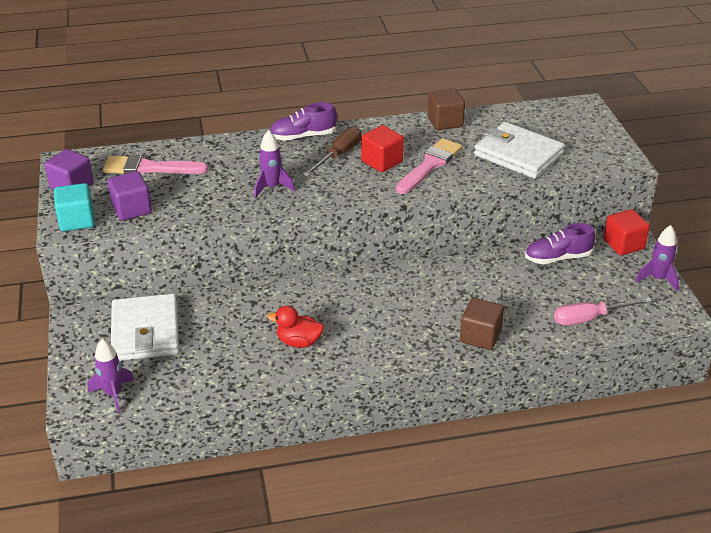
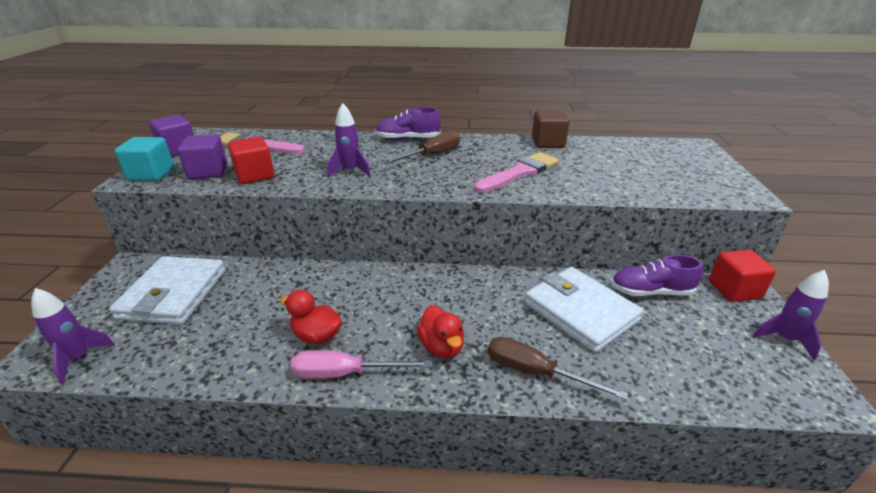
camera: 15 degrees right, 5 degrees down
red cube [361,125,404,172] -> red cube moved to [228,137,274,184]
brown cube [460,298,504,350] -> brown screwdriver [488,337,628,400]
white wallet [474,122,565,179] -> white wallet moved to [524,267,643,353]
pink screwdriver [554,297,652,325] -> pink screwdriver moved to [291,350,431,379]
none -> red duck [417,305,464,358]

